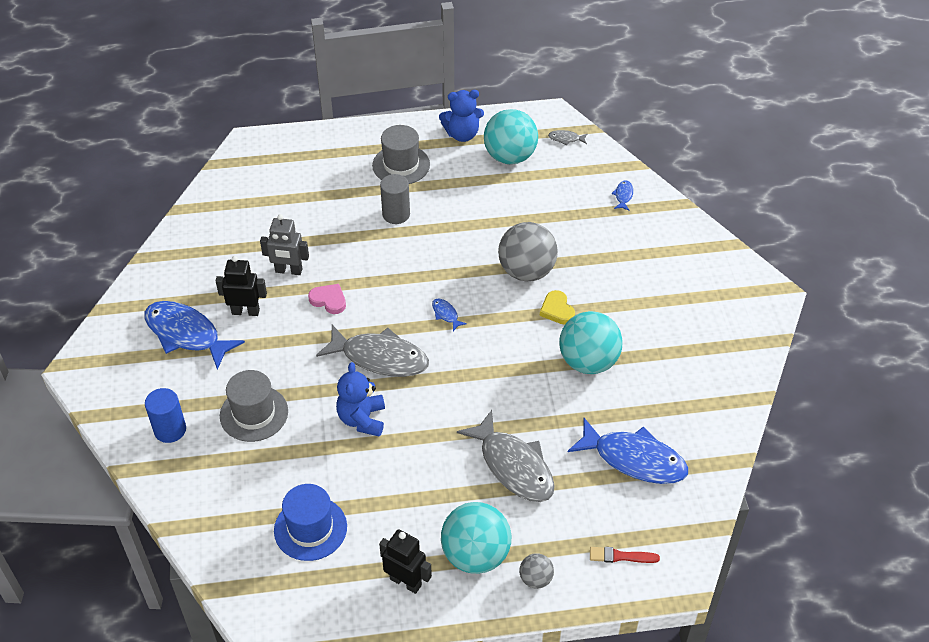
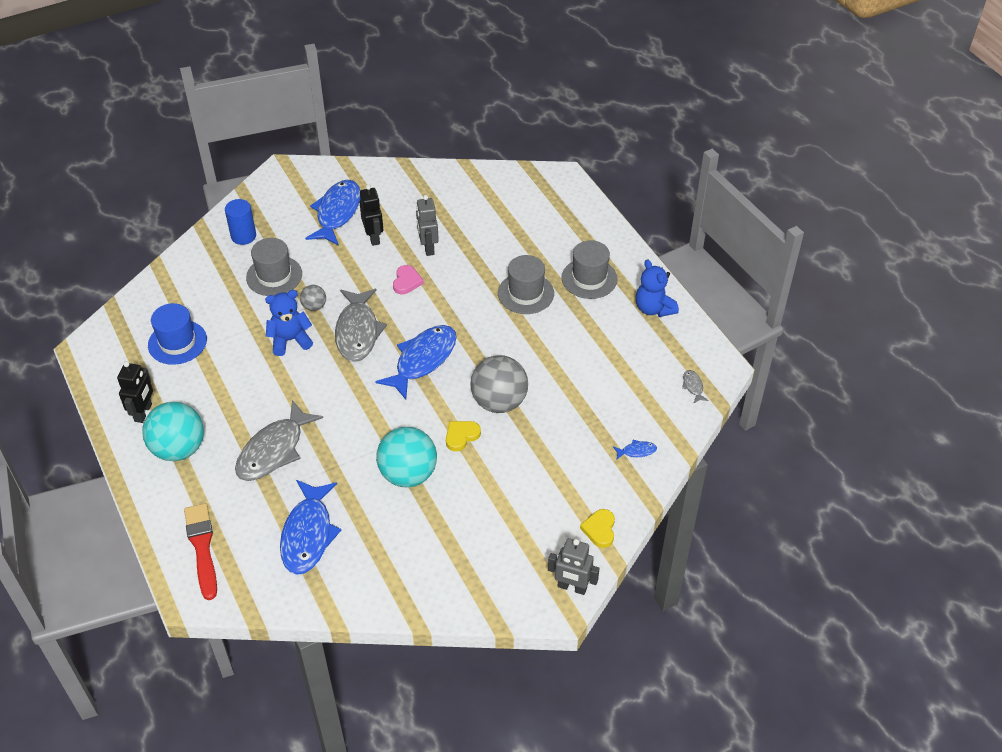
camera: 70 degrees right, 0 degrees up
grey cylinder [380,174,410,224] -> grey hat [498,255,554,314]
blue fish [432,298,467,331] -> blue fish [375,325,457,400], size x2.44
turquoise ball [484,109,538,164] -> none
grey ball [519,553,554,589] -> grey ball moved to [300,285,326,311]
red brush [590,547,660,563] -> red brush [184,503,217,600], size x1.78
none -> grey robot [548,538,599,595]
none -> yellow heart [580,509,615,548]

